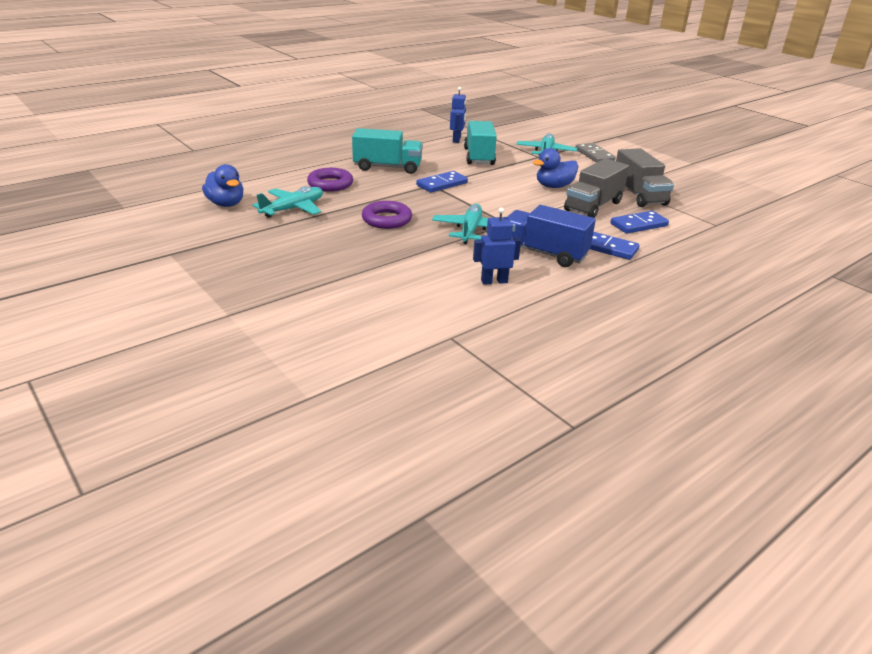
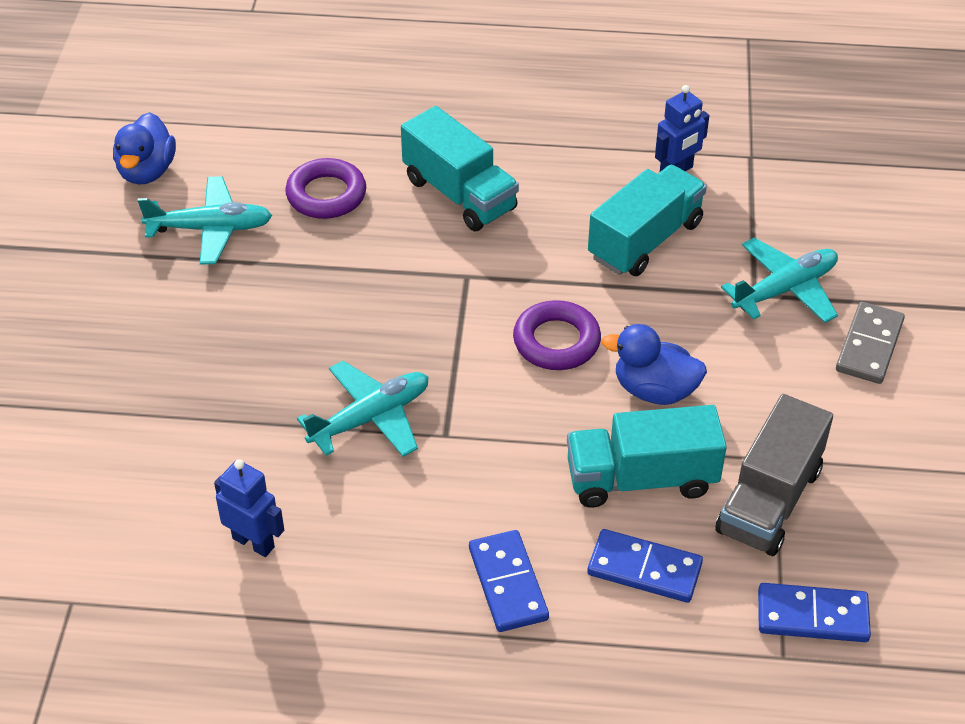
camera: 45 degrees right, 15 degrees up
purple ring [362,201,412,229] -> purple ring moved to [513,300,601,370]
blue domino [416,171,468,193] -> blue domino moved to [758,583,871,642]
blue truck [507,205,596,267] -> none
grey truck [564,159,629,218] -> turquoise truck [567,405,727,508]

